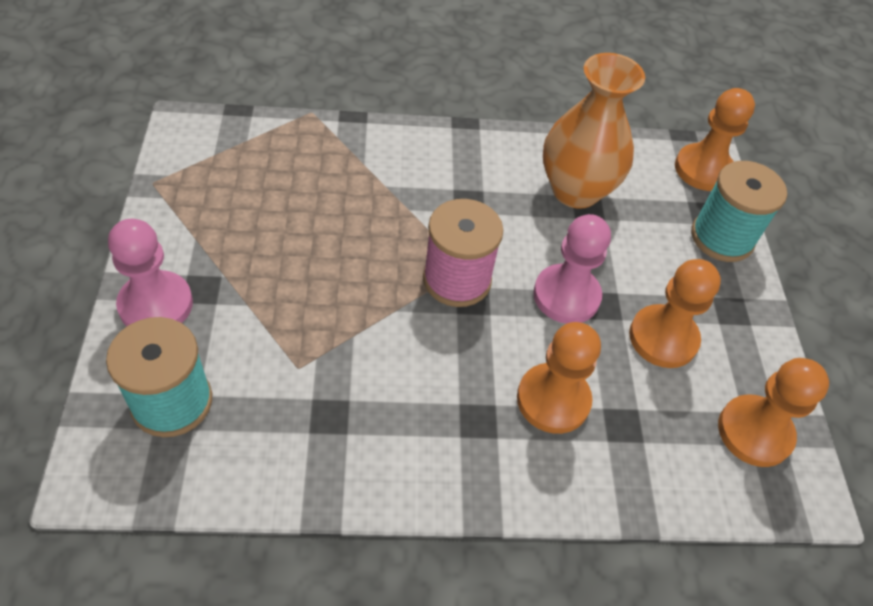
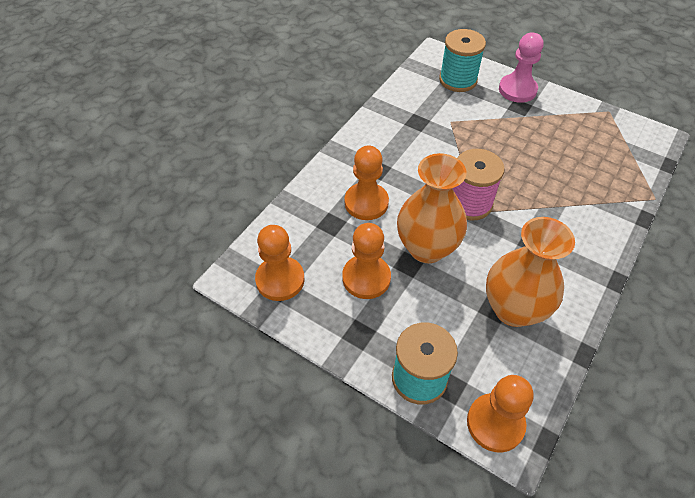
camera: 130 degrees right, 0 degrees up
pink pawn [533,214,611,324] -> orange vase [397,153,467,263]

